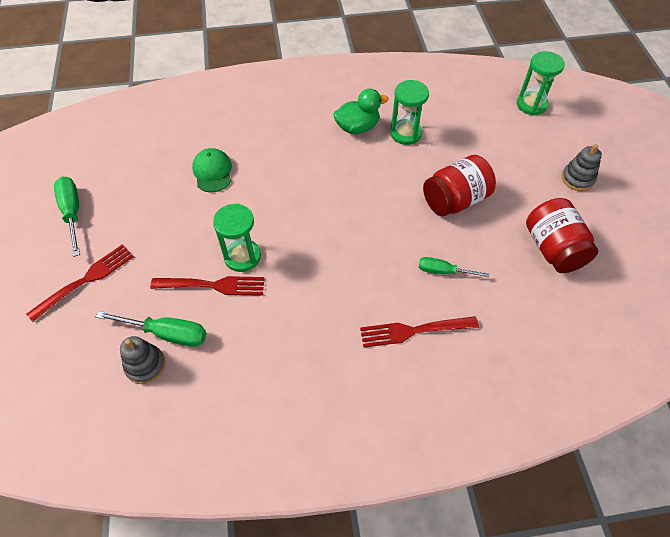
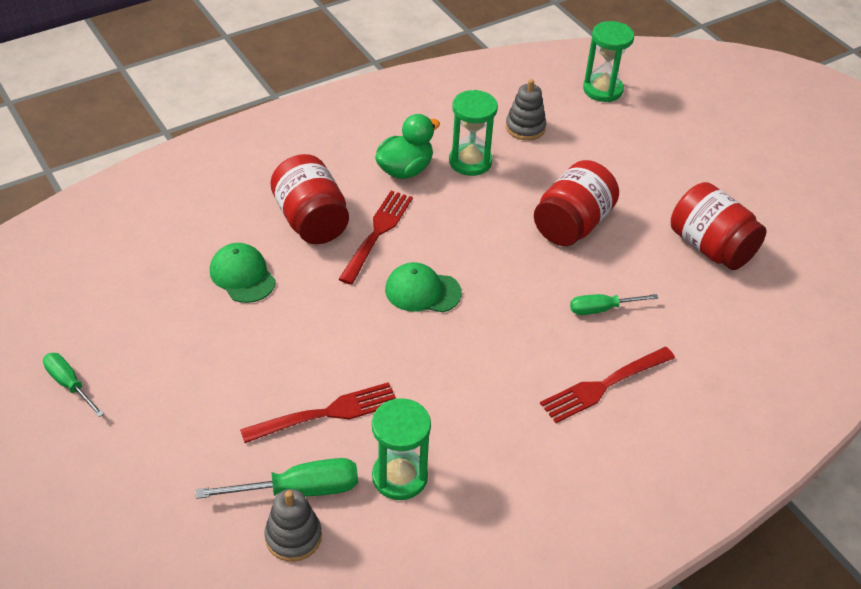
camera: 25 degrees left, 10 degrees down
red fork [26,245,134,322] -> red fork moved to [339,191,413,285]
green screwdriver [54,177,80,257] -> green screwdriver [43,353,104,417], size x0.65
green hourglass [213,204,261,272] -> green hourglass moved to [372,398,431,500]
grey stacking toy [562,144,602,191] -> grey stacking toy moved to [506,79,546,140]
none -> red jar [270,154,349,244]
none -> green cap [385,262,462,312]

